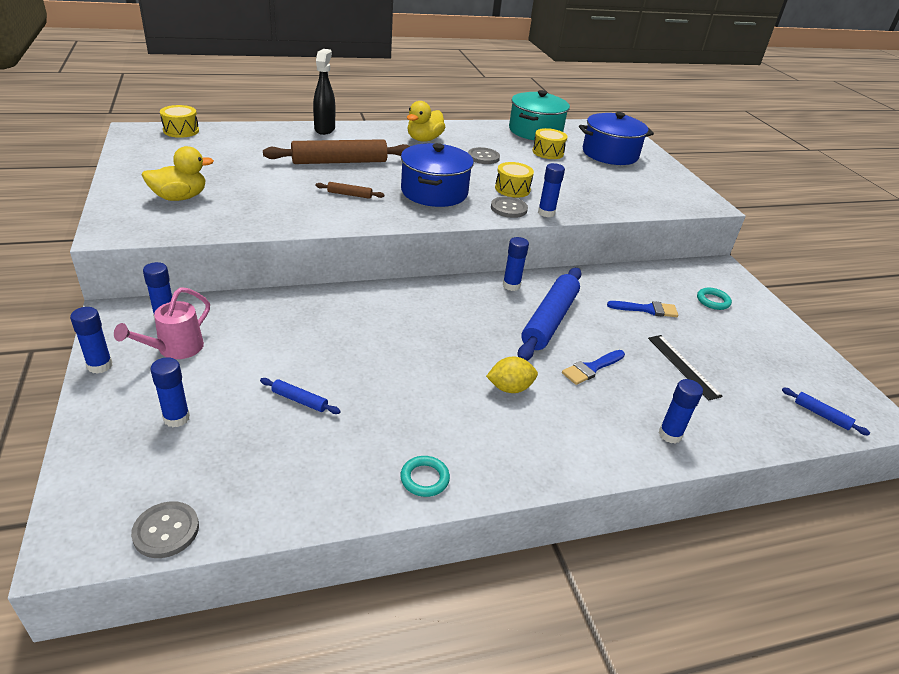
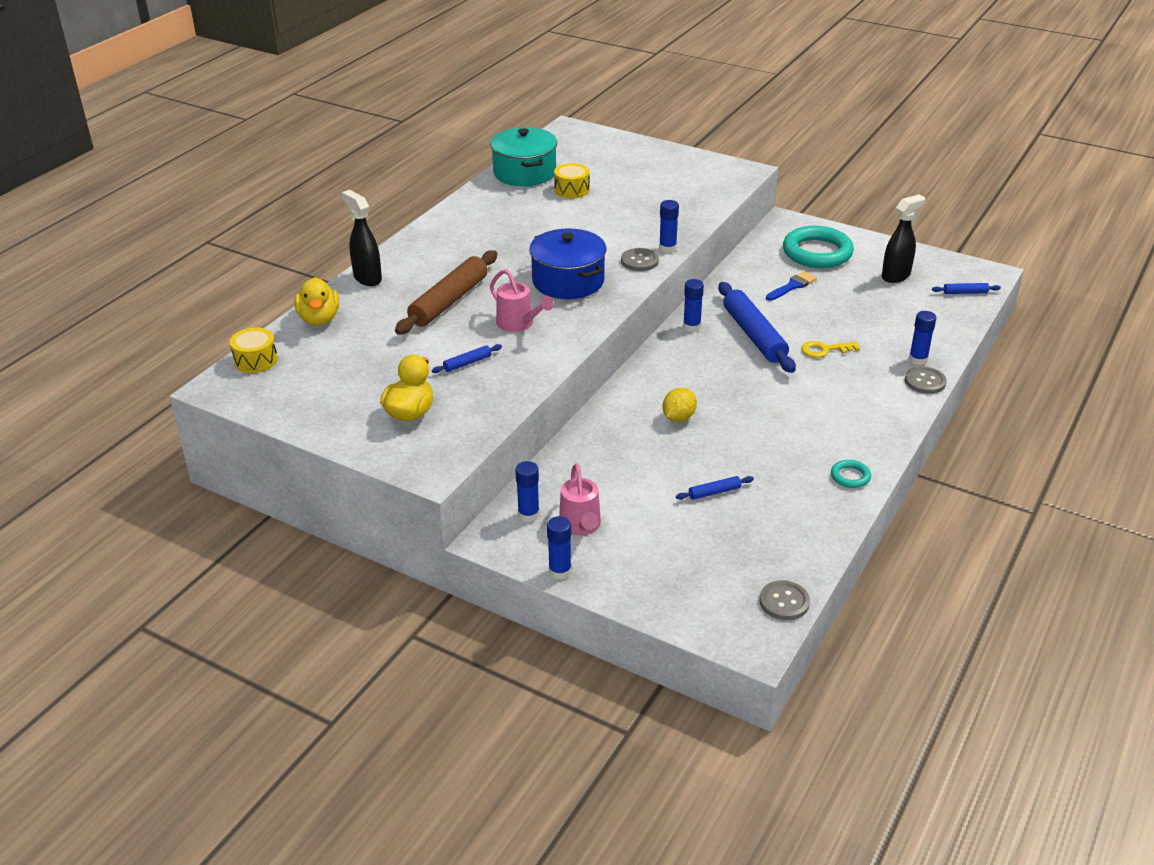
camera: 40 degrees left, 0 degrees up
blue glue stick [150,357,190,427] -> none
brown rolling pin [316,182,384,199] -> pink watering can [490,269,554,332]
yellow duck [407,101,445,142] -> yellow duck moved to [294,277,339,325]
grey button [468,147,500,164] -> grey button moved to [905,366,947,394]
yellow lemon [486,357,538,393] -> yellow lemon moved to [662,388,697,422]
yellow drum [495,162,534,198] -> none
blue brush [562,350,625,385] -> yellow key [801,341,860,358]
blue pot [579,112,654,165] -> none
black ruler [648,335,723,400] -> none
turquoise ring [697,288,732,310] -> turquoise ring [783,226,854,268], size x2.24
none -> blue rolling pin [432,344,502,373]
none -> black spray bottle [882,194,925,283]

